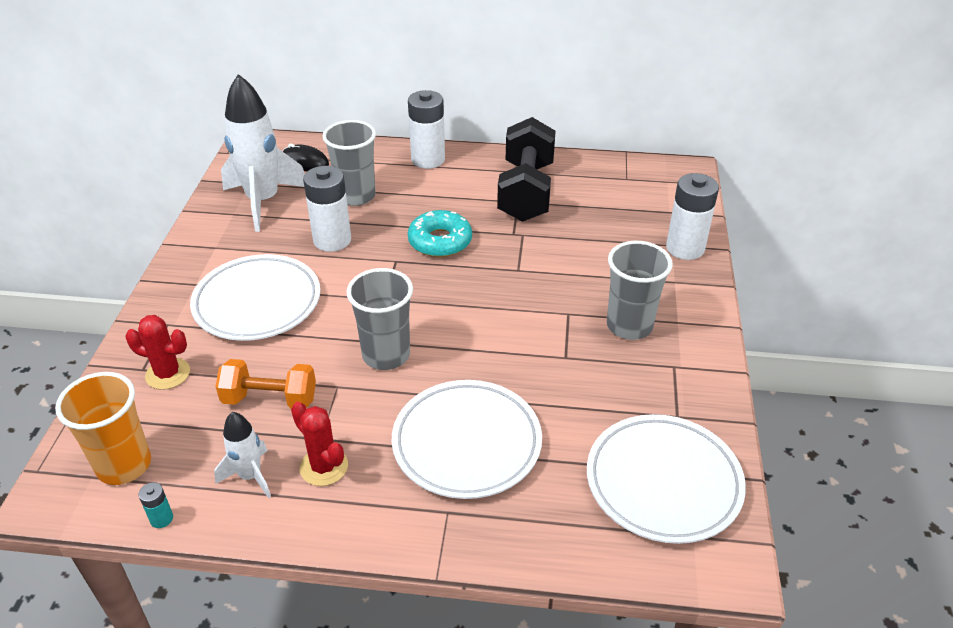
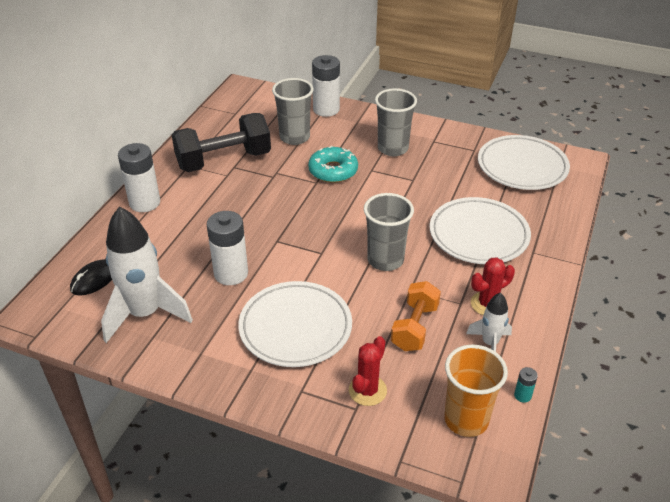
camera: 75 degrees left, 0 degrees up
grey cup [322,120,376,206] -> grey cup moved to [272,78,314,145]
turquoise donut [408,210,472,257] -> turquoise donut moved to [308,146,358,183]
black dumbbell [497,117,556,222] -> black dumbbell turned 45 degrees counterclockwise [172,113,271,172]

